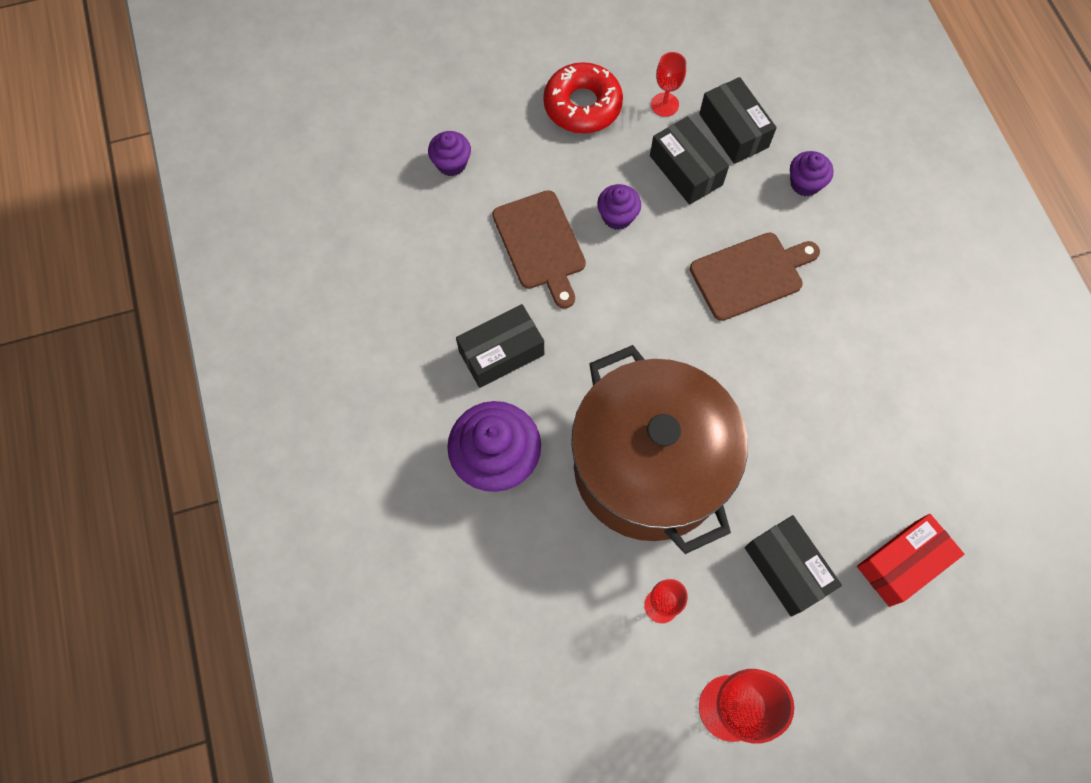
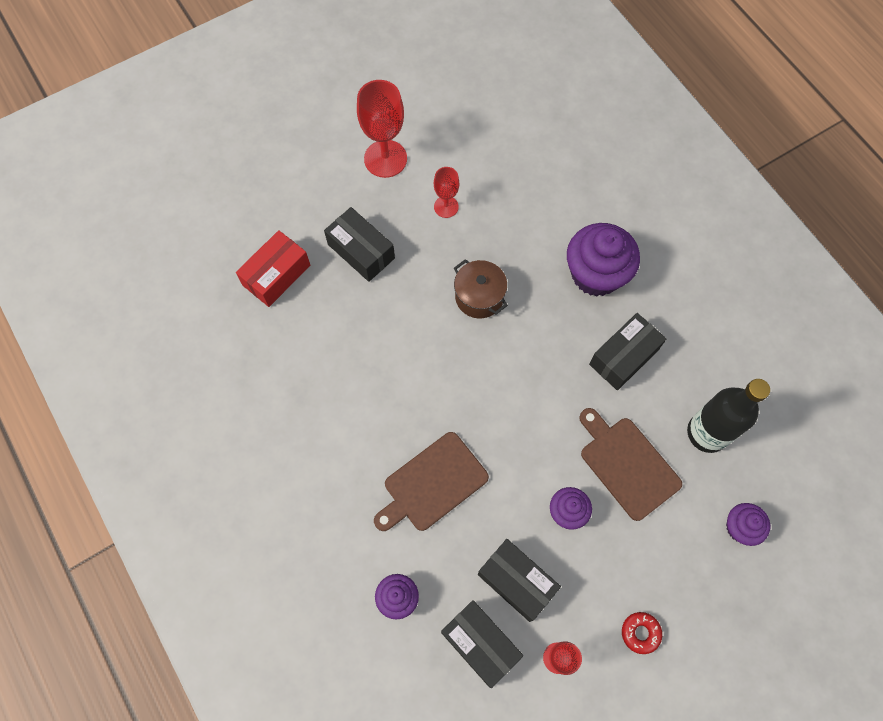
camera: 165 degrees right, 0 degrees up
red donut [543,62,623,133] -> red donut [622,612,662,654], size x0.48
brown pot [571,345,748,554] -> brown pot [454,259,508,318], size x0.41
none -> black bottle [687,379,770,453]

